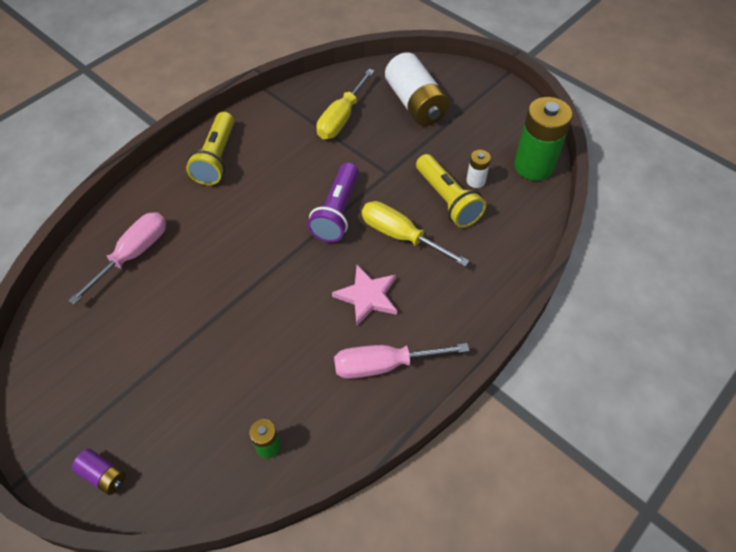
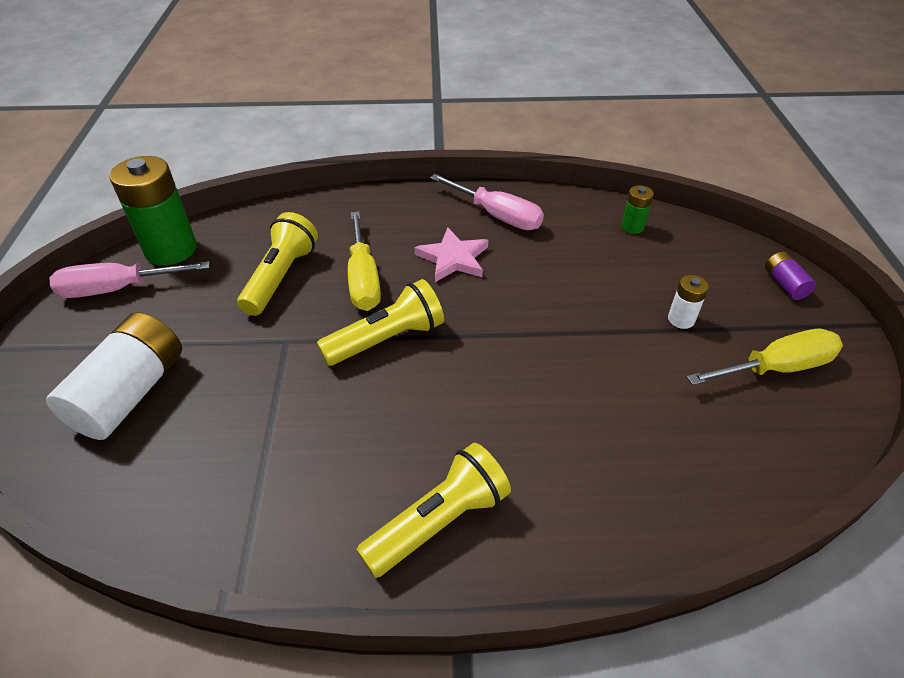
camera: 135 degrees left, 10 degrees down
pink screwdriver [68,212,166,305] -> pink screwdriver moved to [50,261,210,298]
purple flashlight [307,163,359,242] -> yellow flashlight [317,279,444,366]
yellow screwdriver [316,69,375,139] -> yellow screwdriver moved to [687,329,843,385]
white battery [466,150,491,188] -> white battery moved to [668,275,709,329]

